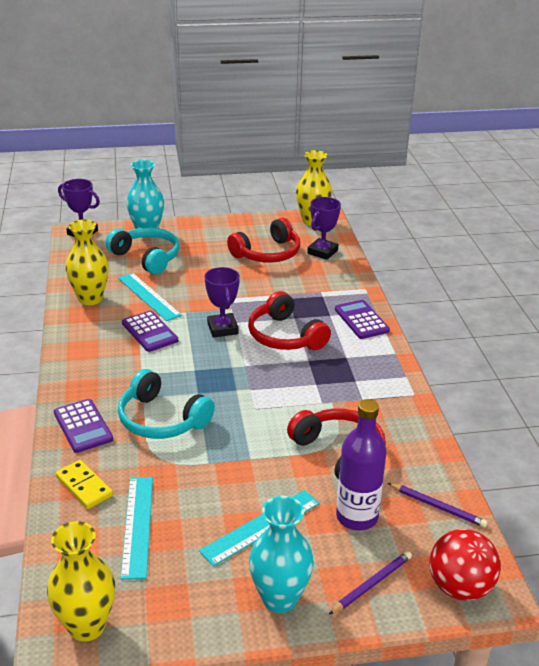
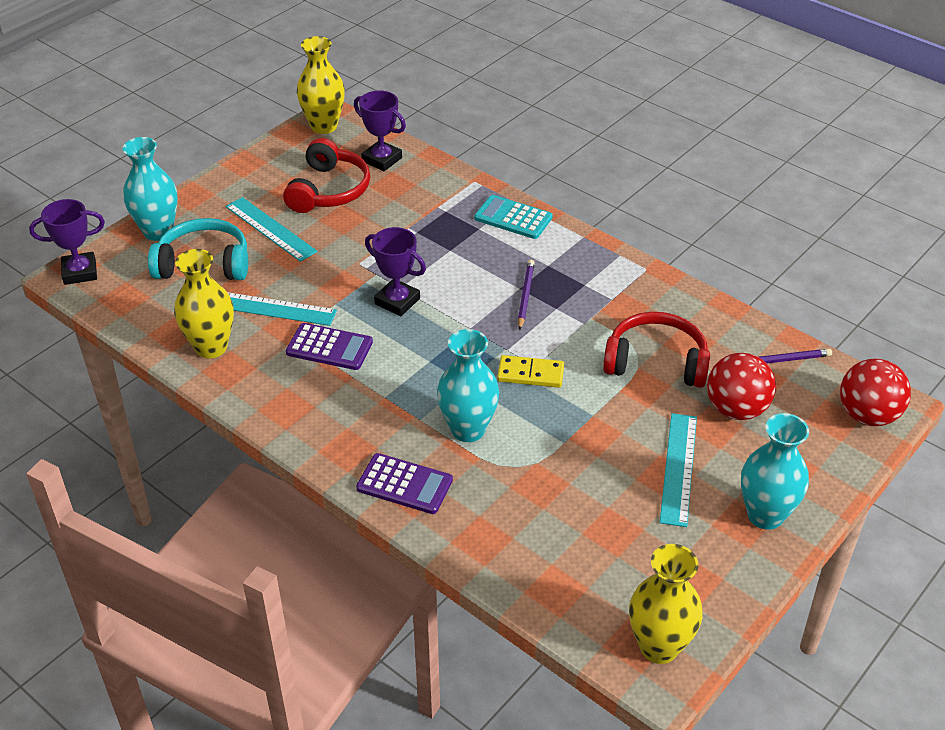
camera: 40 degrees left, 10 degrees up
yellow domino [56,460,113,509] -> yellow domino moved to [497,355,564,388]
turquoise headphones [118,369,215,439] -> turquoise vase [437,329,500,442]
turquoise ruler [121,477,153,580] -> turquoise ruler moved to [226,197,318,262]
red headphones [248,291,331,350] -> none
purple trophy [307,197,341,260] -> purple trophy turned 45 degrees counterclockwise [354,91,406,171]
purple pencil [328,551,412,615] -> purple pencil moved to [518,260,535,330]
purple calculator [335,300,390,339] -> turquoise calculator [474,195,553,239]
purple bottle [336,399,387,530] -> red ball [707,353,776,420]

